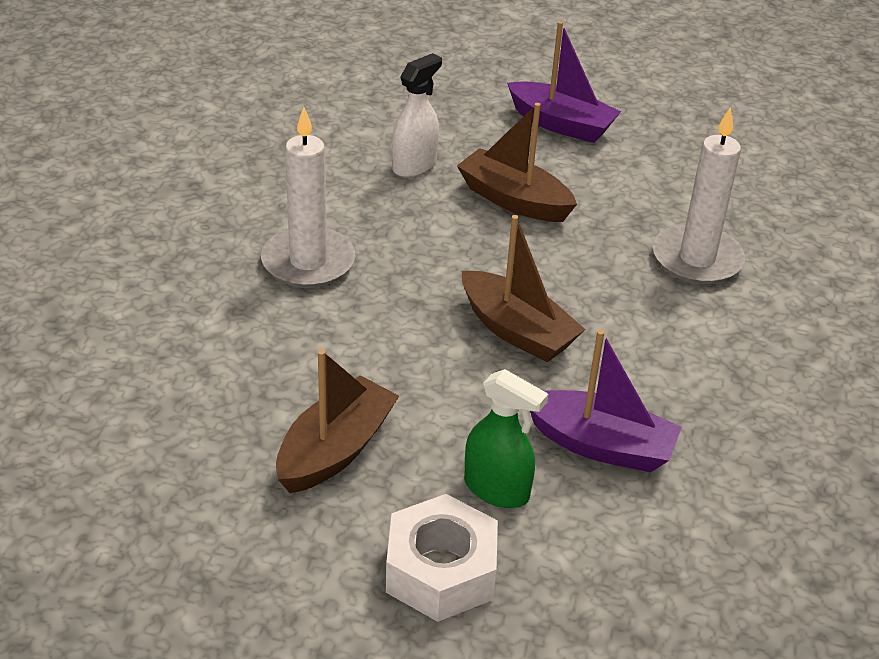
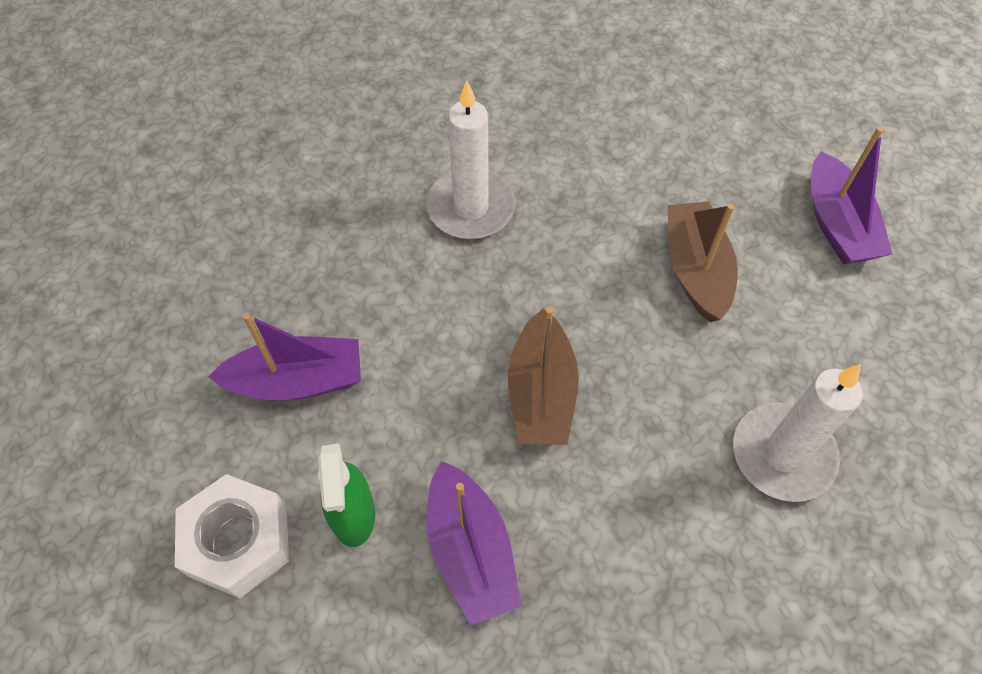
camera: 50 degrees right, 20 degrees up
brown boat [276,349,399,493] -> purple boat [208,313,361,401]
white spray bottle [392,53,442,177] -> none

